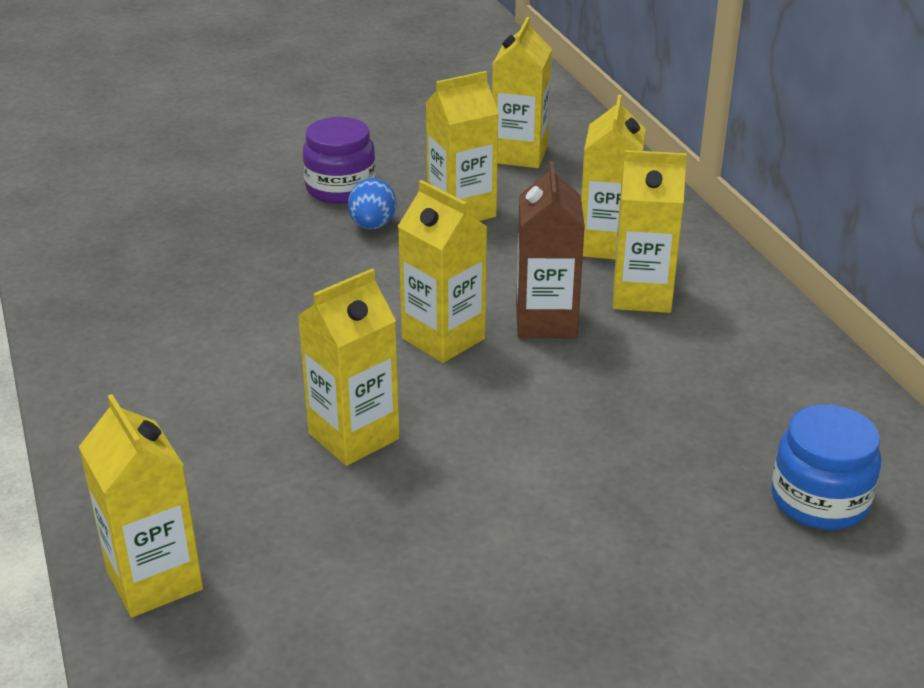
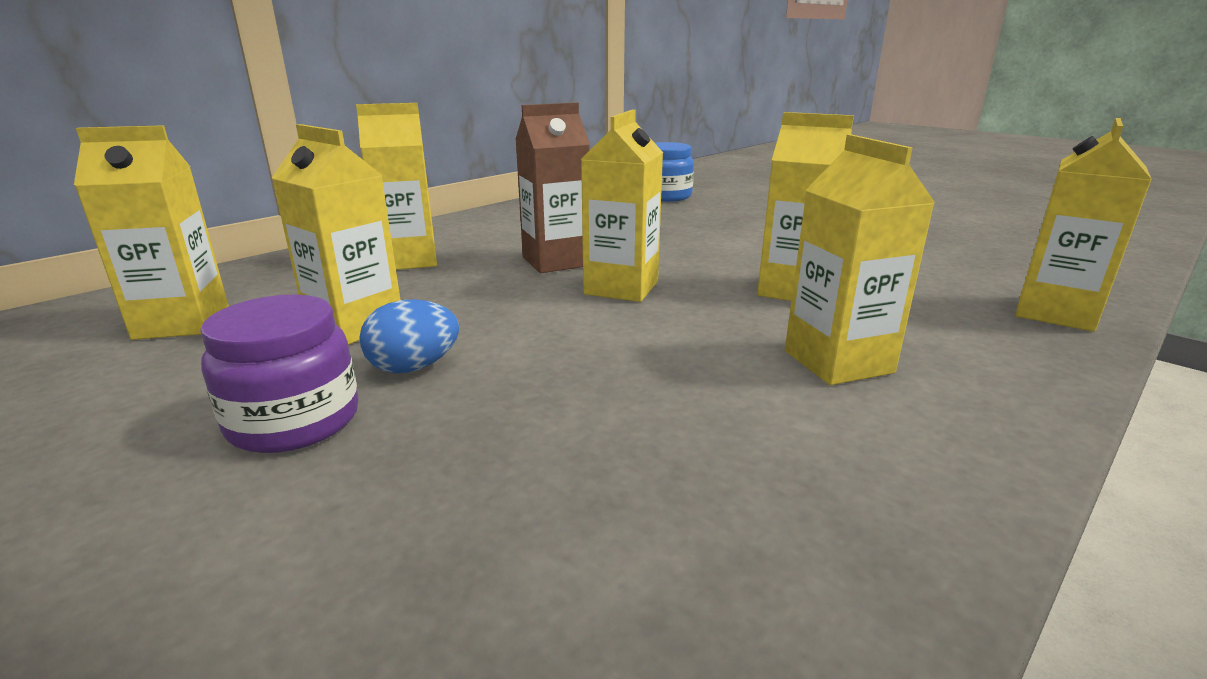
camera: 115 degrees left, 10 degrees down
yellow carton [613,150,687,313] -> yellow carton moved to [785,134,935,385]

